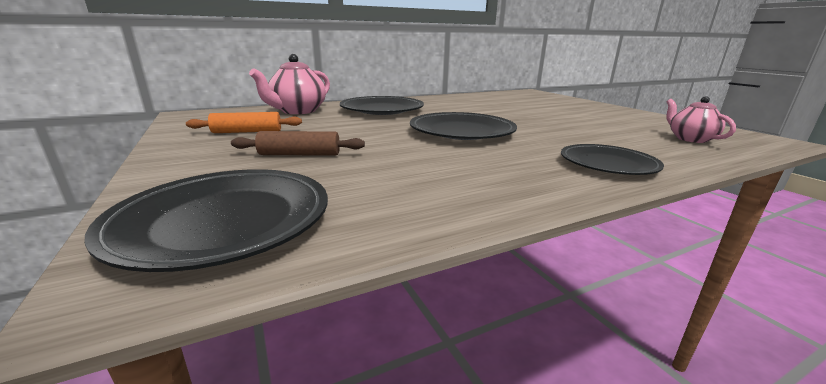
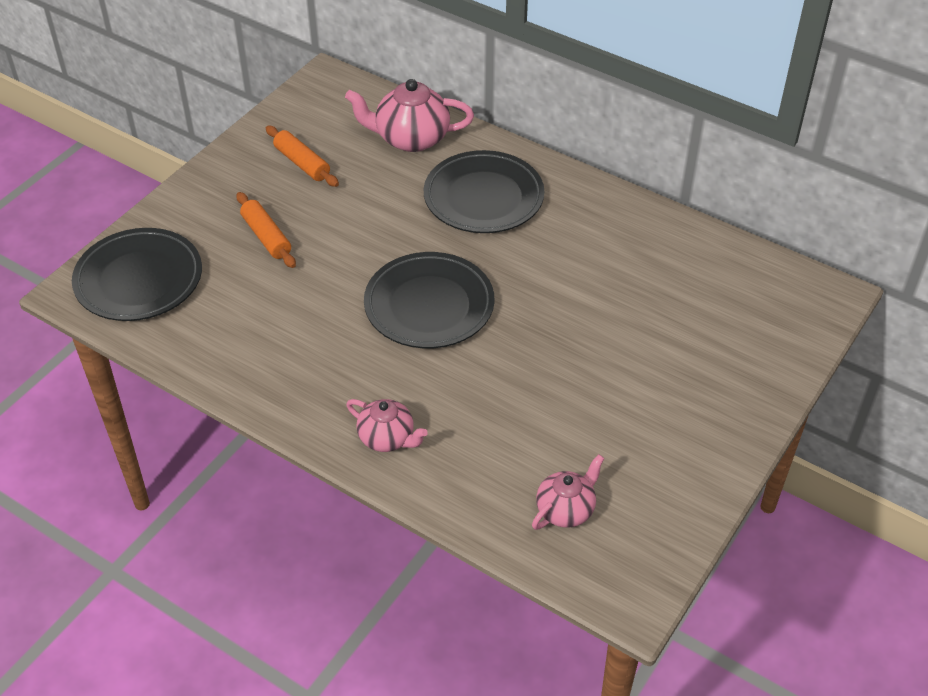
camera: 60 degrees right, 25 degrees up
brown rolling pin [231,131,365,156] -> orange rolling pin [237,192,296,268]
black plate [561,144,664,175] -> pink teapot [346,399,428,452]

